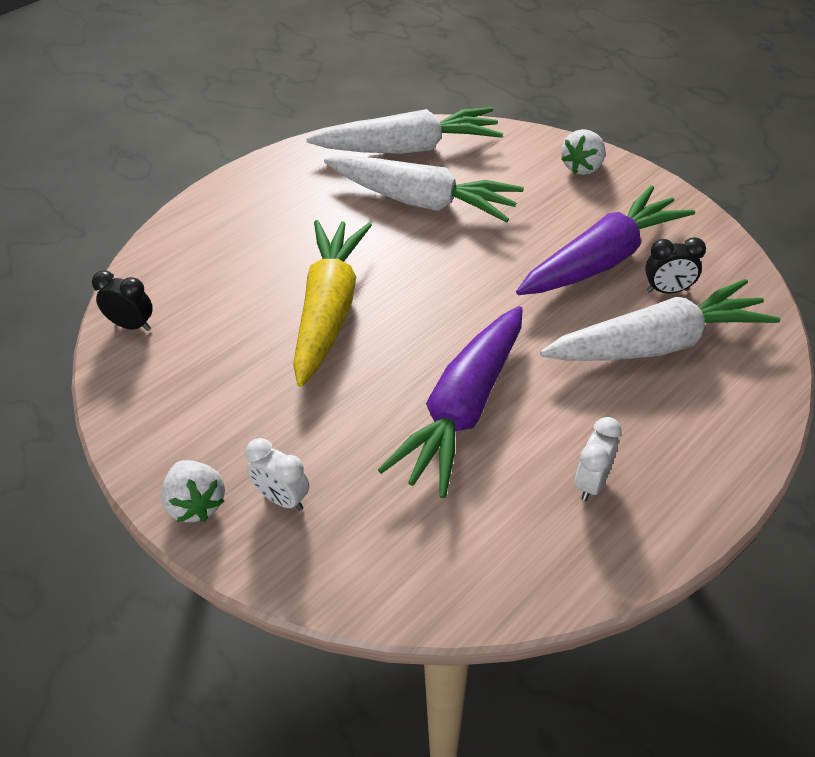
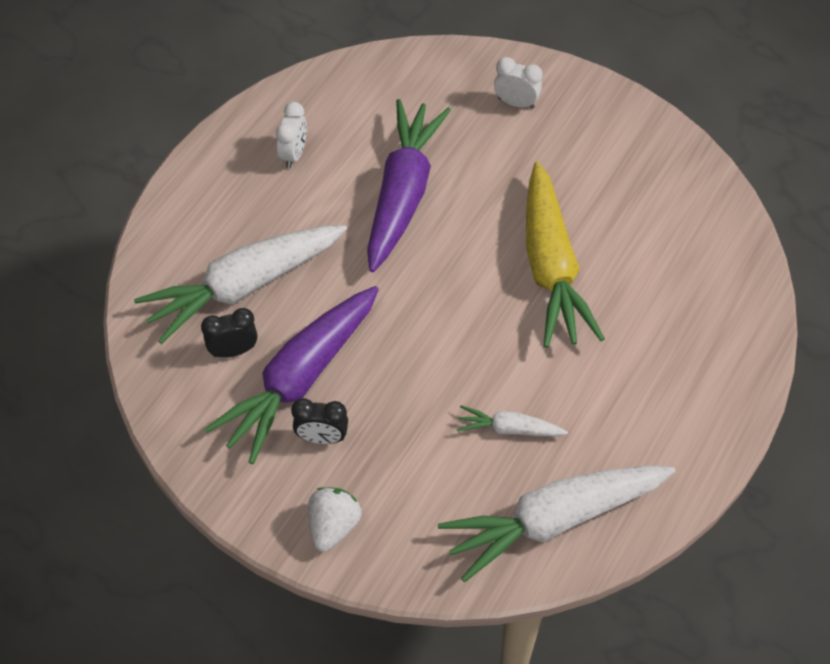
camera: 165 degrees right, 10 degrees up
black clock [92,270,153,331] -> black clock moved to [291,398,348,444]
white strawberry [161,460,225,522] -> none
white carrot [324,155,524,223] -> white carrot [457,405,568,437], size x0.47

